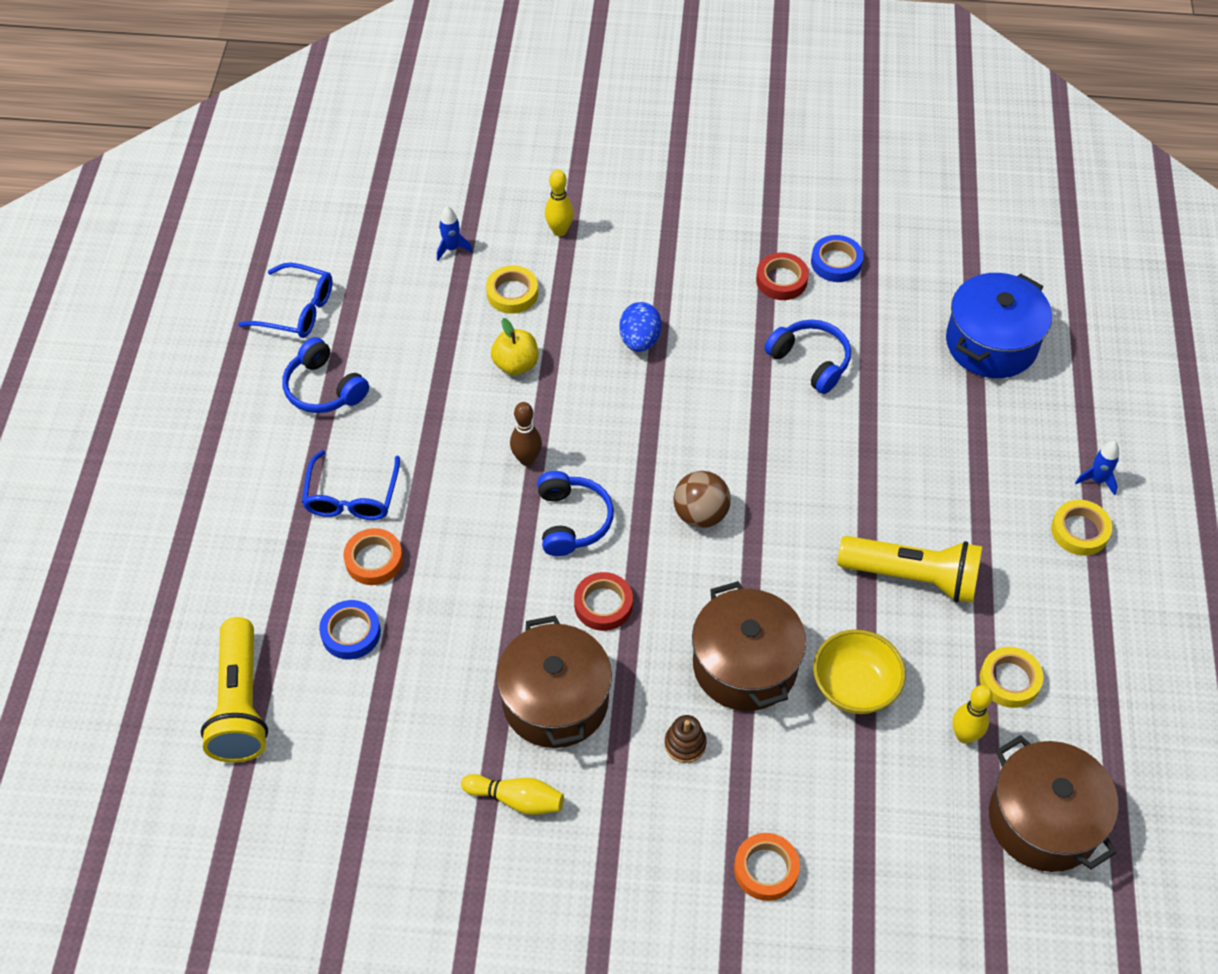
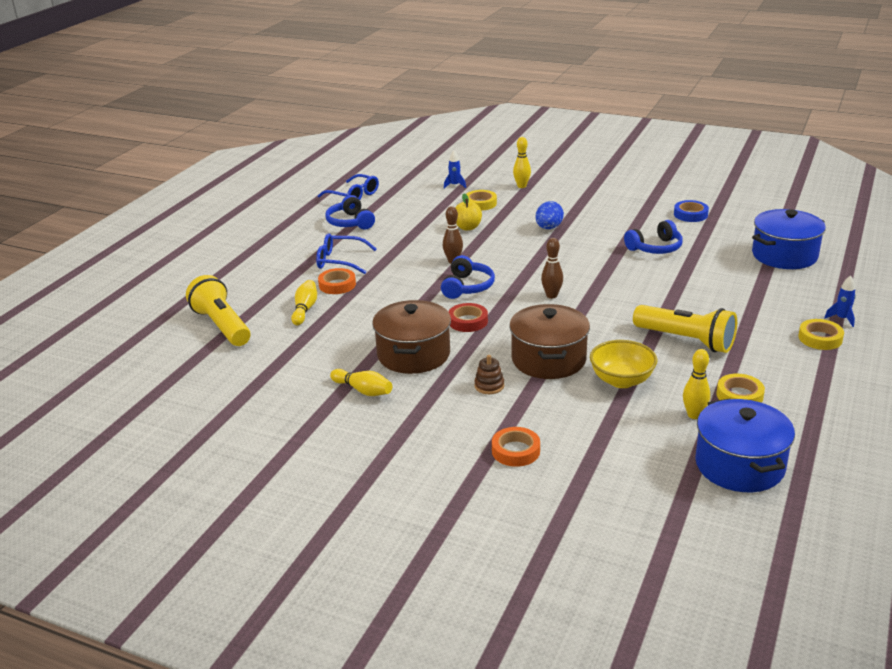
camera: 20 degrees right, 25 degrees down
yellow flashlight [200,617,268,763] -> yellow flashlight turned 135 degrees clockwise [186,275,250,346]
blue glasses [302,450,400,520] -> blue glasses turned 75 degrees clockwise [316,233,377,274]
blue tape [319,600,381,659] -> yellow bowling pin [291,280,317,325]
brown ball [674,471,731,528] -> brown bowling pin [541,238,563,298]
red tape [756,252,809,300] -> none
blue headphones [764,320,851,394] -> blue headphones turned 90 degrees clockwise [624,220,683,254]
brown pot [989,735,1118,872] -> blue pot [695,398,795,492]

